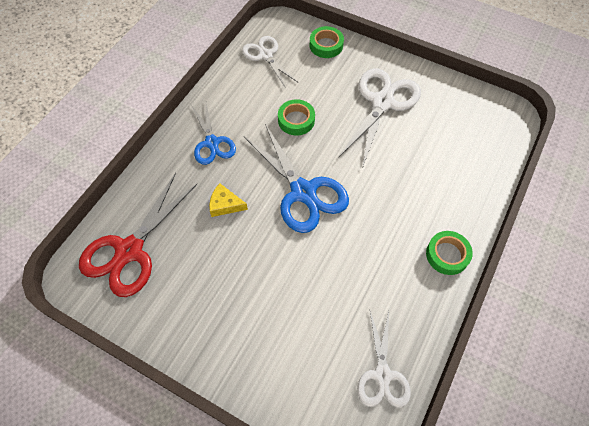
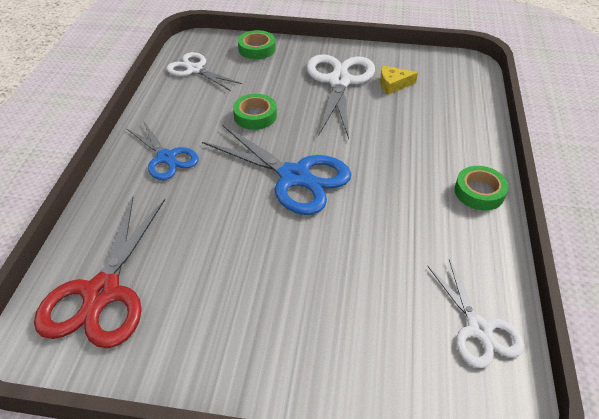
camera: 20 degrees left, 15 degrees down
yellow cheese [209,184,248,217] -> yellow cheese moved to [380,66,418,95]

